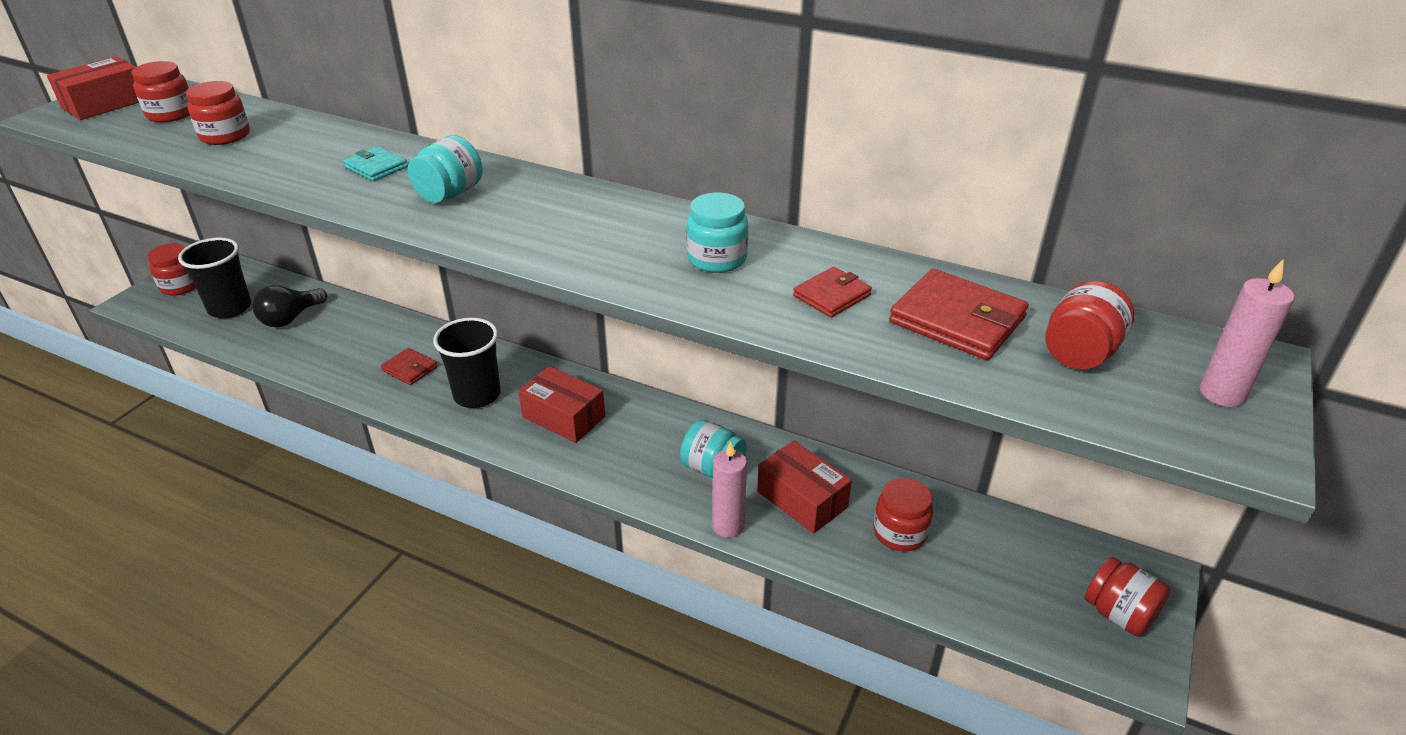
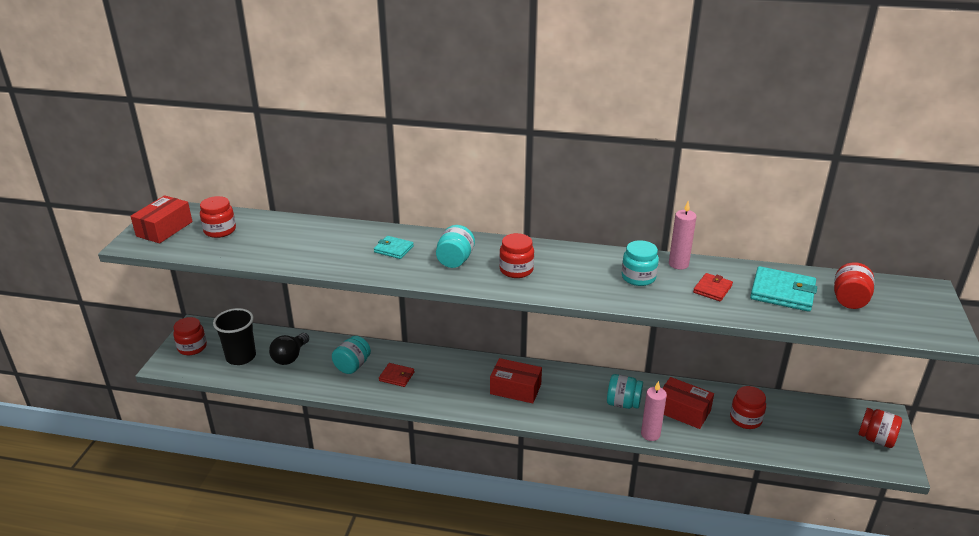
camera: 15 degrees left, 5 degrees down
red jar [186,81,250,145] -> red jar moved to [499,233,534,278]
black cup [433,318,501,408] -> none
red wallet [889,269,1029,360] -> turquoise wallet [750,266,817,312]
pink candle [1200,259,1294,407] -> pink candle moved to [669,201,697,270]
none -> turquoise jar [332,336,371,374]

